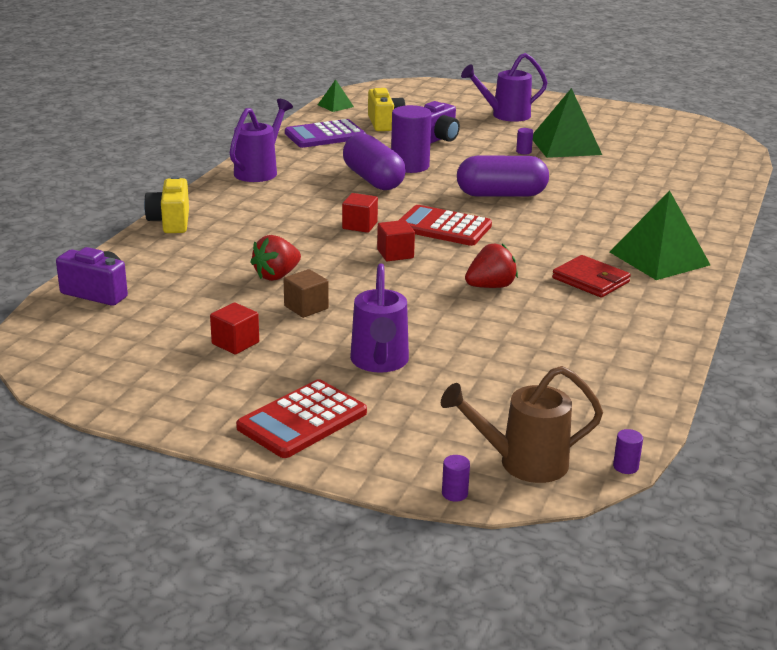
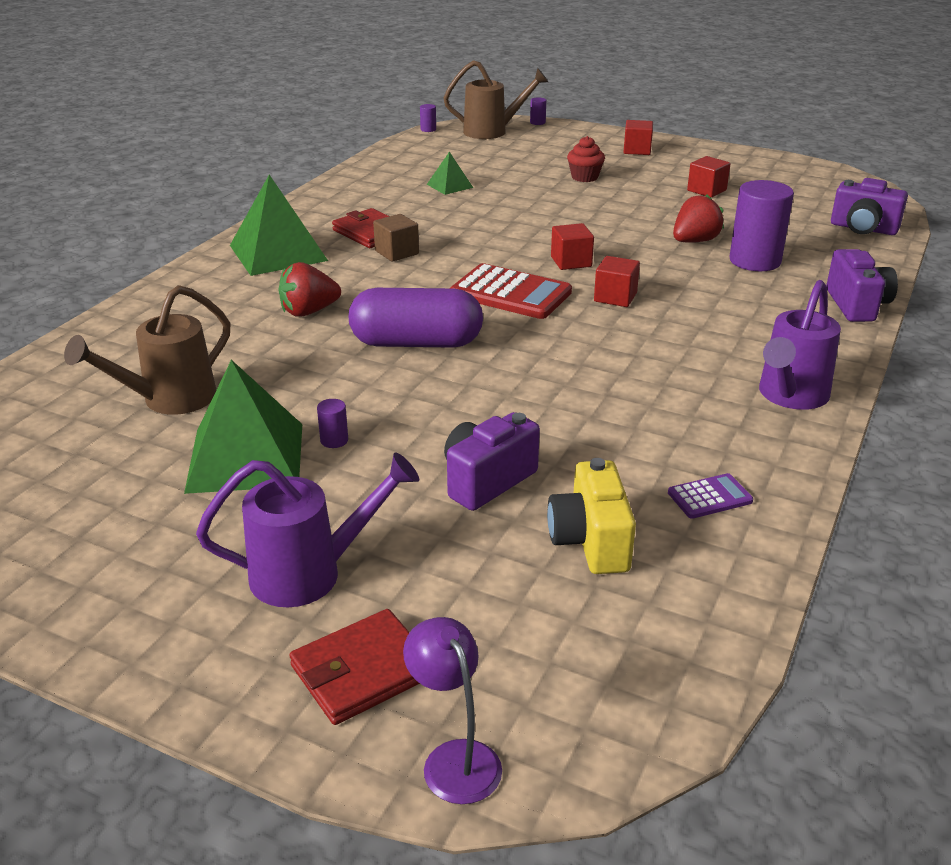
camera: 175 degrees left, 5 degrees up
yellow camera [144,176,189,233] -> purple camera [826,249,898,322]
red calculator [236,379,367,458] -> red cube [624,120,653,155]
brown cube [284,269,329,318] -> brown cube moved to [373,214,419,262]
purple calculator [285,119,366,148] -> purple calculator [668,473,753,519], size x0.51
green pyramid [318,79,354,112] -> green pyramid moved to [427,152,473,195]
purple capsule [343,134,406,190] -> none
purple watering can [350,263,409,373] -> red cupcake [567,136,605,182]
purple cylinder [391,105,432,173] -> purple cylinder moved to [729,180,794,271]
red strawberry [465,243,518,288] -> red strawberry moved to [279,262,341,317]
none -> brown watering can [64,285,230,415]
none -> red wallet [289,609,420,725]
none -> purple lamp [403,617,502,804]

